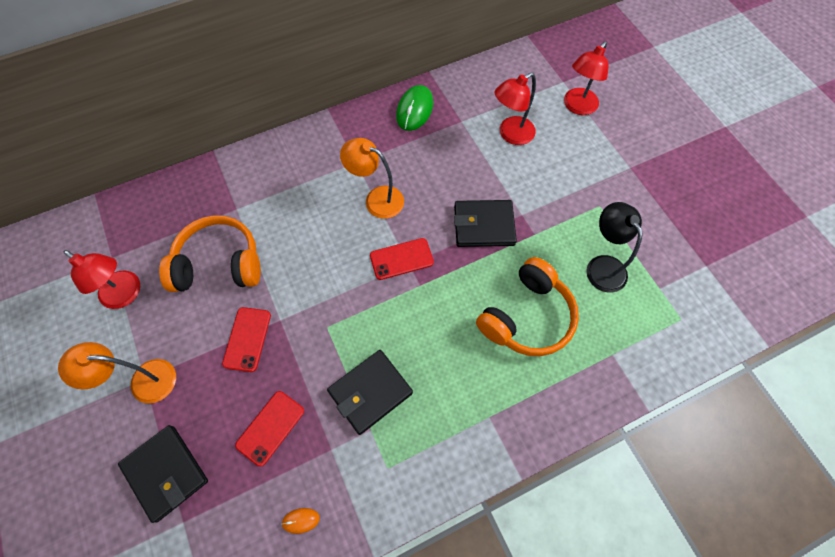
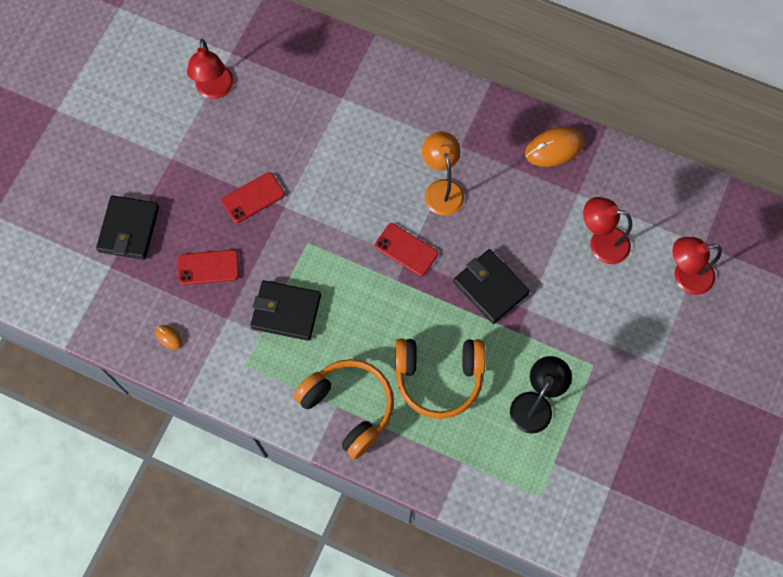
camera: 50 degrees right, 5 degrees up
orange lamp [58,342,176,404] -> none
orange headphones [159,215,261,292] -> orange headphones moved to [294,359,394,459]
green mouse [396,85,433,131] -> orange mouse [525,127,584,167]

